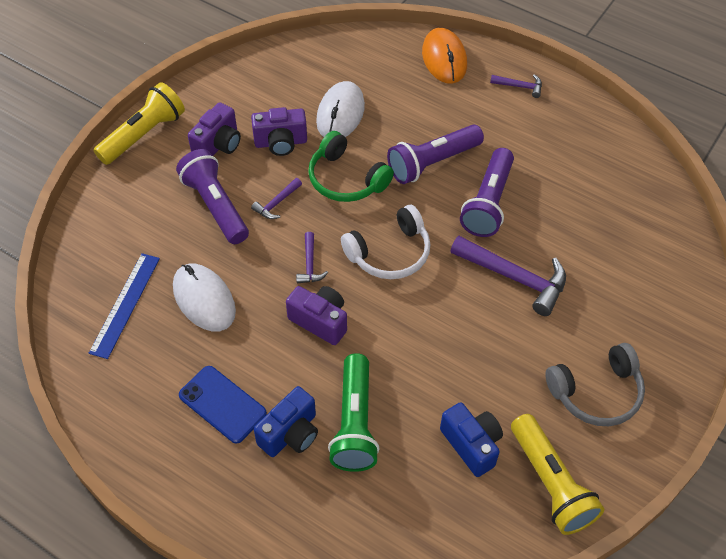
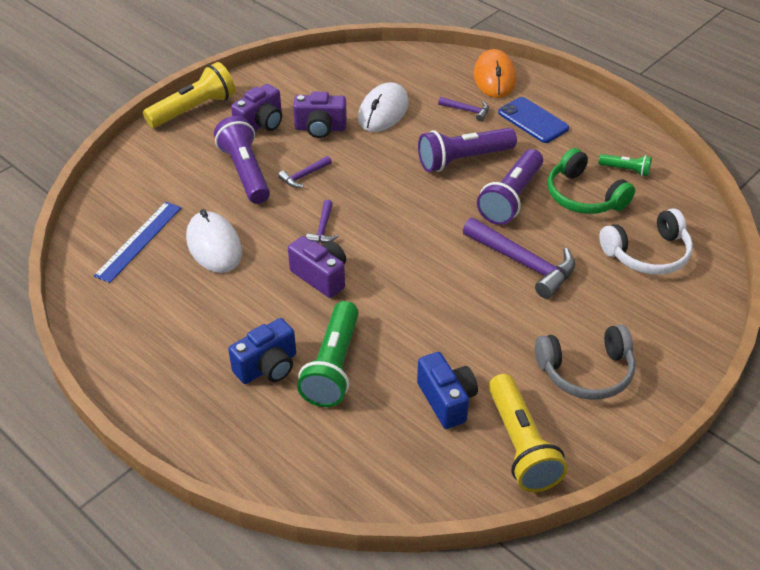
camera: 10 degrees right, 10 degrees down
blue phone [179,366,267,444] -> blue phone moved to [498,97,569,143]
green headphones [308,131,394,202] -> green headphones moved to [547,148,635,214]
white headphones [341,205,430,279] -> white headphones moved to [599,208,693,275]
purple hammer [490,74,542,98] -> purple hammer moved to [438,97,489,122]
none -> green flashlight [598,154,652,176]

